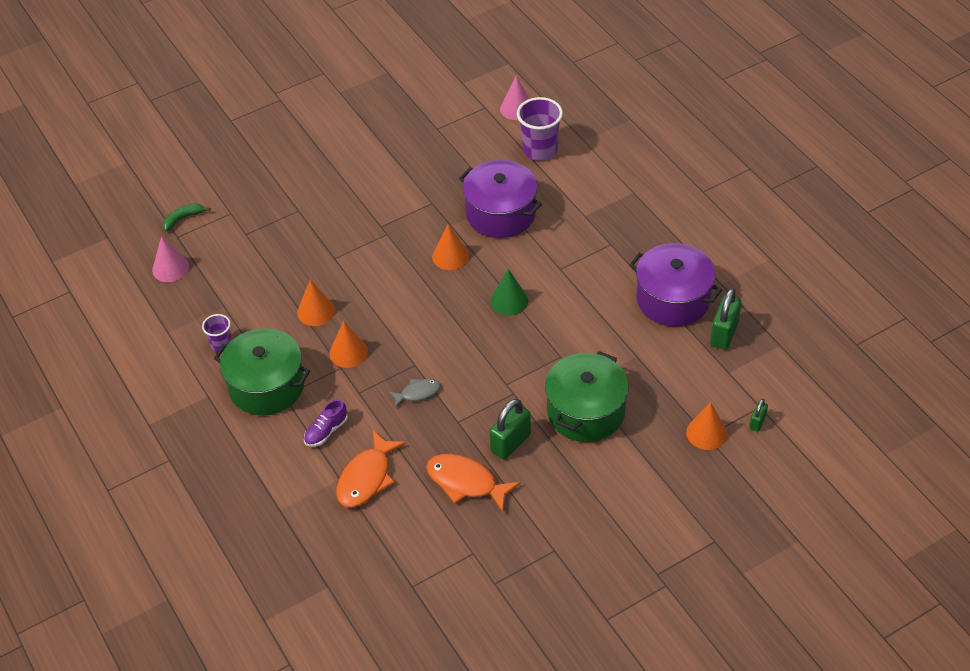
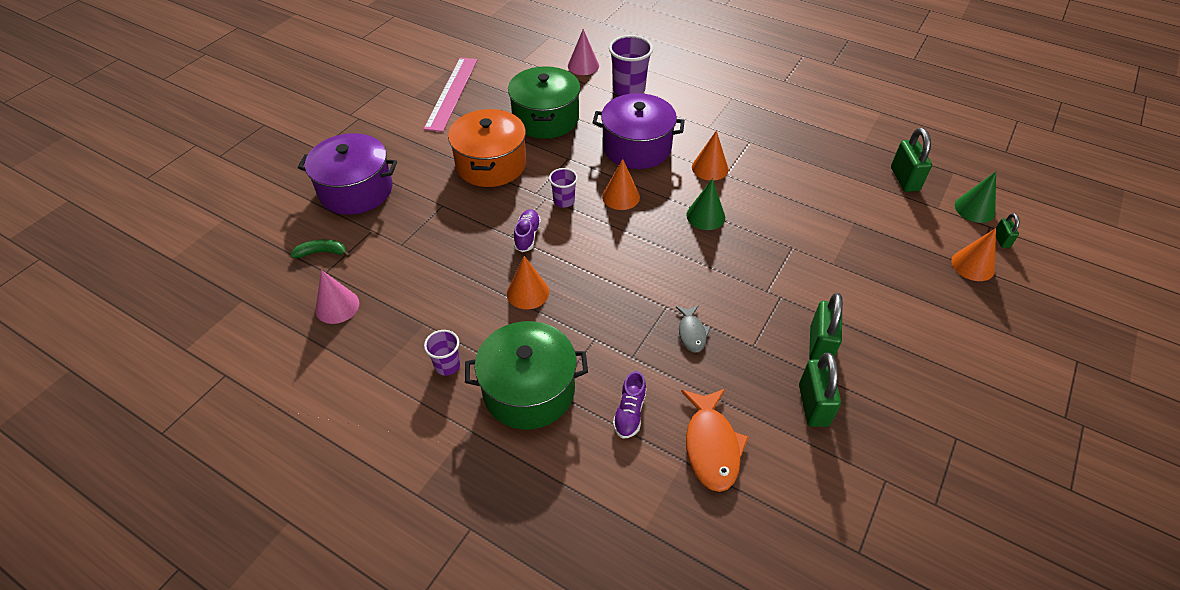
camera: 30 degrees left, 0 degrees up
green banana [163,203,211,231] -> green banana turned 60 degrees clockwise [290,239,350,258]
orange cone [329,321,368,368] -> orange cone moved to [692,130,728,181]
grey fish [388,379,441,408] -> grey fish turned 135 degrees clockwise [676,305,711,352]
orange fish [426,454,520,512] -> green padlock [799,353,841,427]
green pot [545,351,629,442] -> green pot moved to [508,66,580,139]
purple pot [629,243,722,327] -> purple pot moved to [298,133,397,215]
none -> pink ruler [424,57,478,132]
none -> orange pot [448,109,526,187]
none -> purple shoe [514,209,541,252]
none -> purple cup [549,168,578,208]
none -> green cone [955,172,996,223]

